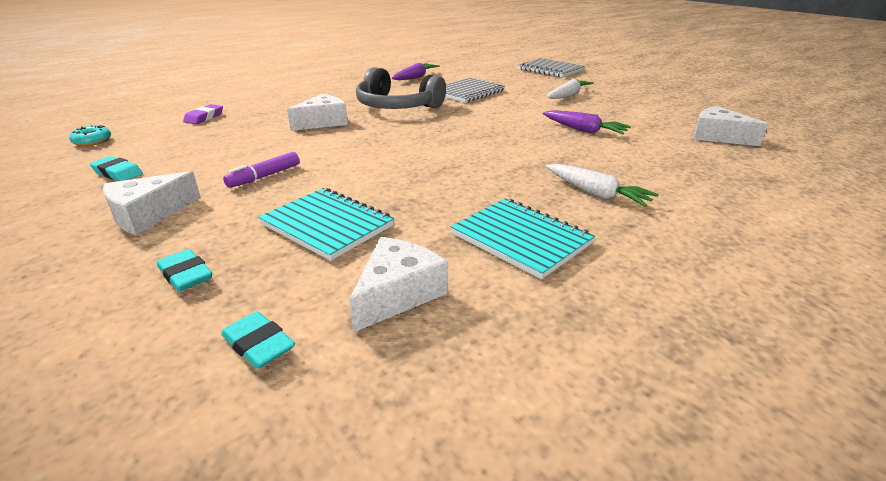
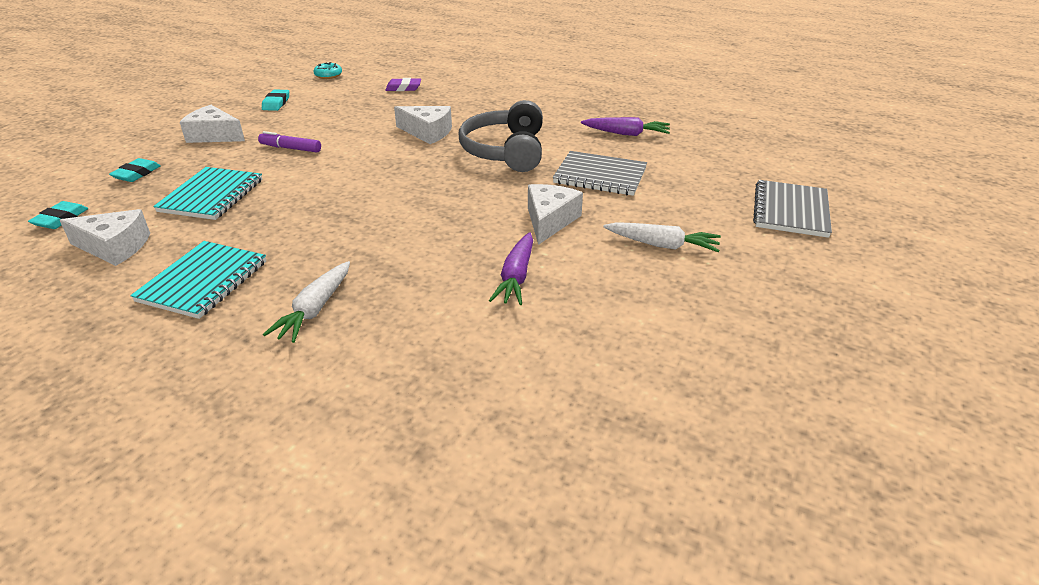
camera: 65 degrees right, 5 degrees up
white cheese [694,106,768,146] -> white cheese moved to [528,184,583,245]

